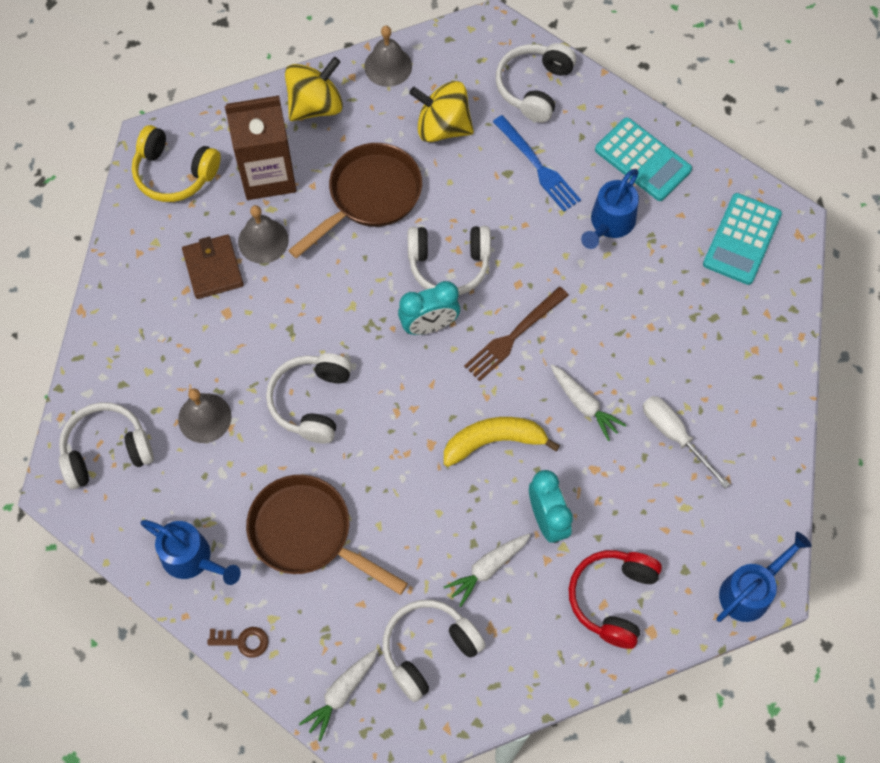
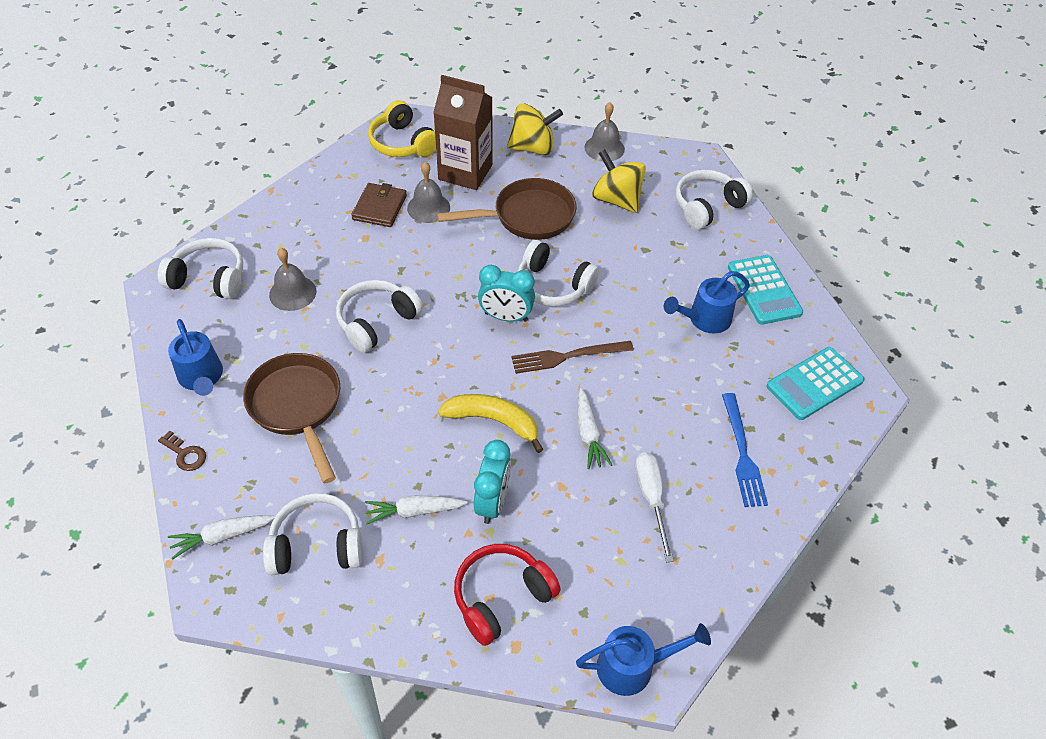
camera: 30 degrees right, 15 degrees down
blue fork [493,115,581,211] -> blue fork moved to [722,393,768,507]

